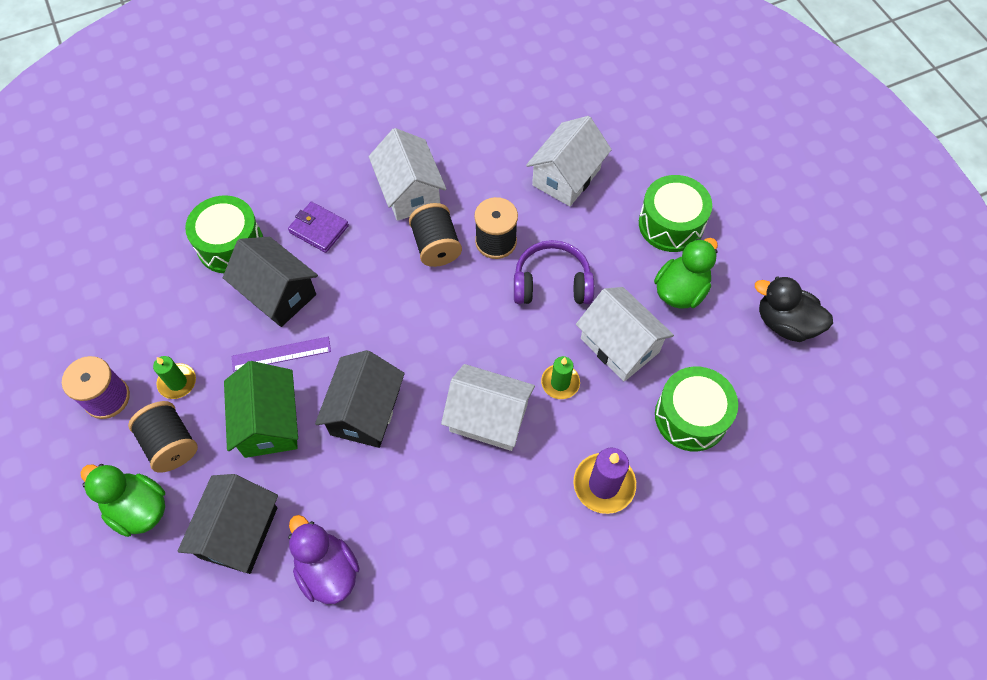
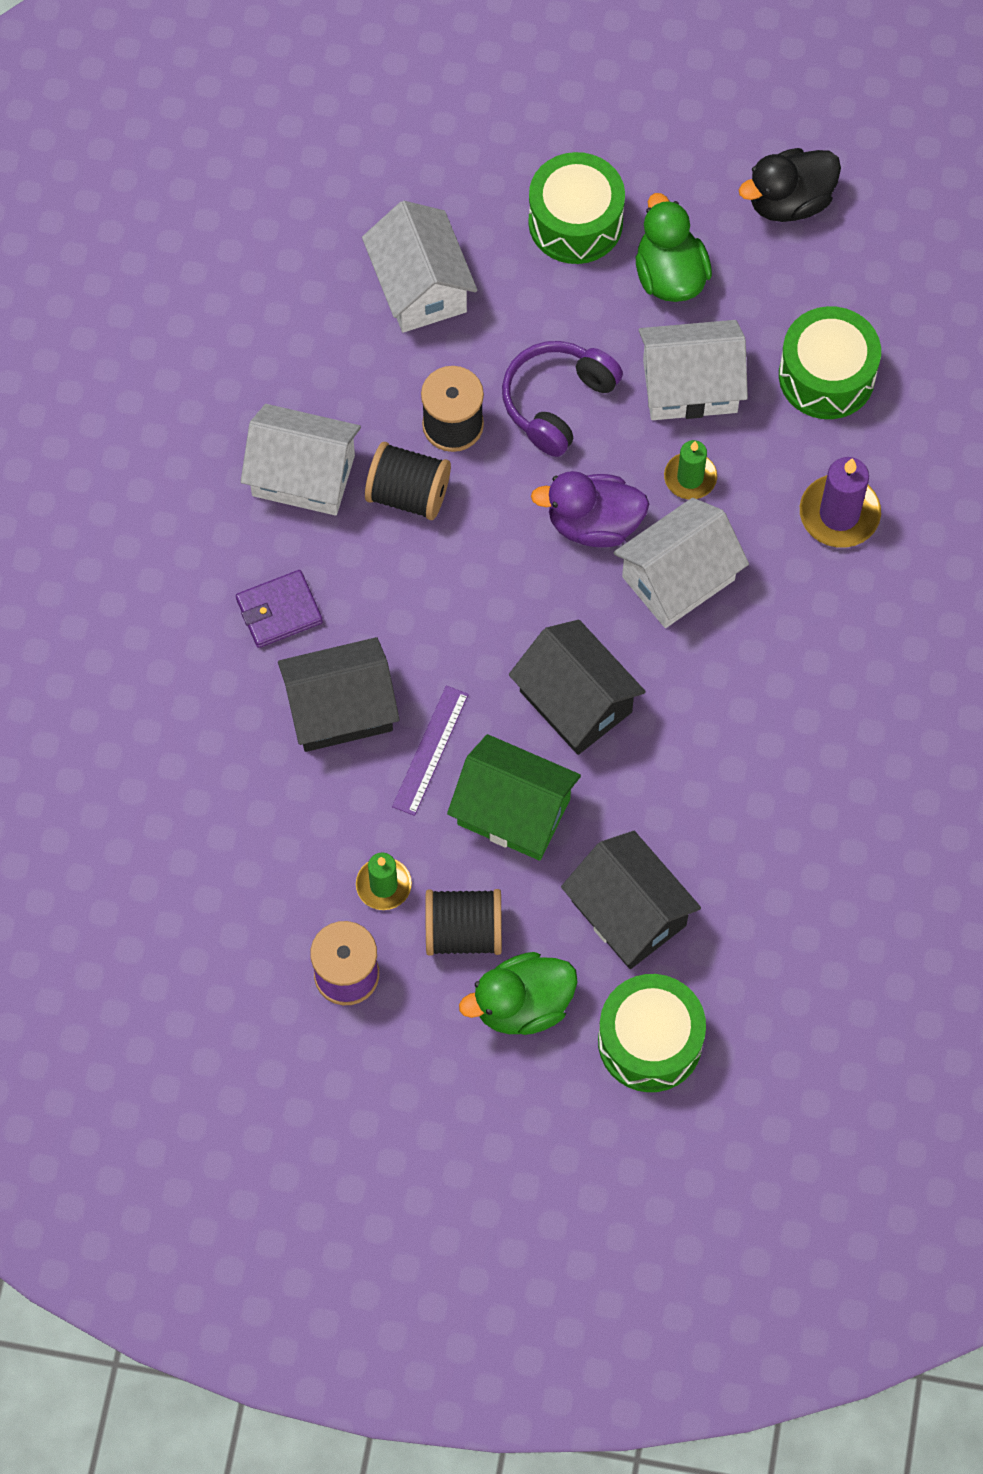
camera: 55 degrees left, 5 degrees up
green drum [185,195,263,273] -> green drum moved to [598,974,706,1092]
purple duck [288,515,360,604] -> purple duck moved to [531,471,649,547]

